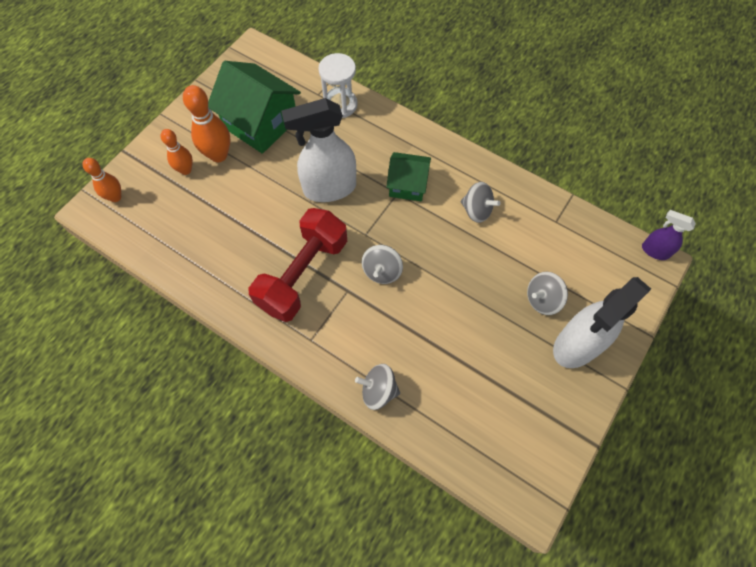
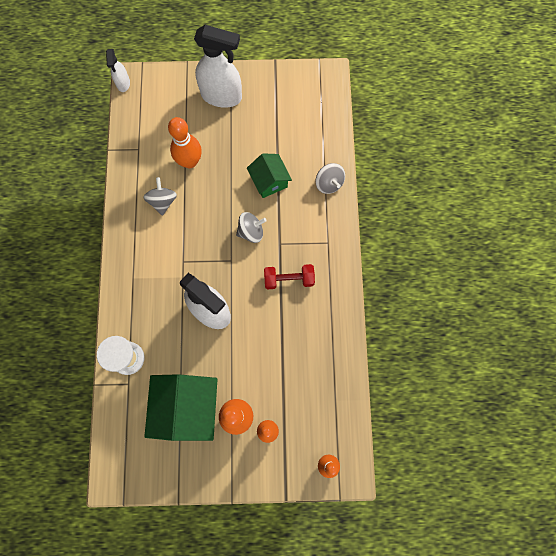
camera: 125 degrees left, 10 degrees up
red dumbbell [248,208,347,322] -> red dumbbell [264,264,315,290], size x0.56
green house [386,152,431,201] -> green house moved to [247,154,292,198]
grey spinning top [527,272,568,315] -> none
purple spray bottle [642,210,696,260] -> white spray bottle [106,49,130,92]
none -> orange bowling pin [168,117,202,168]

